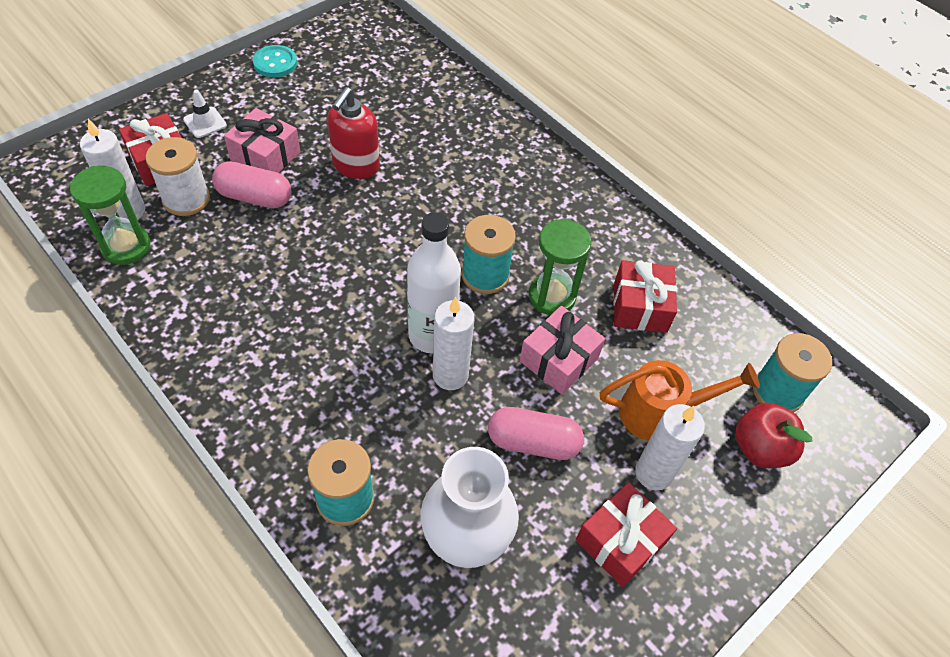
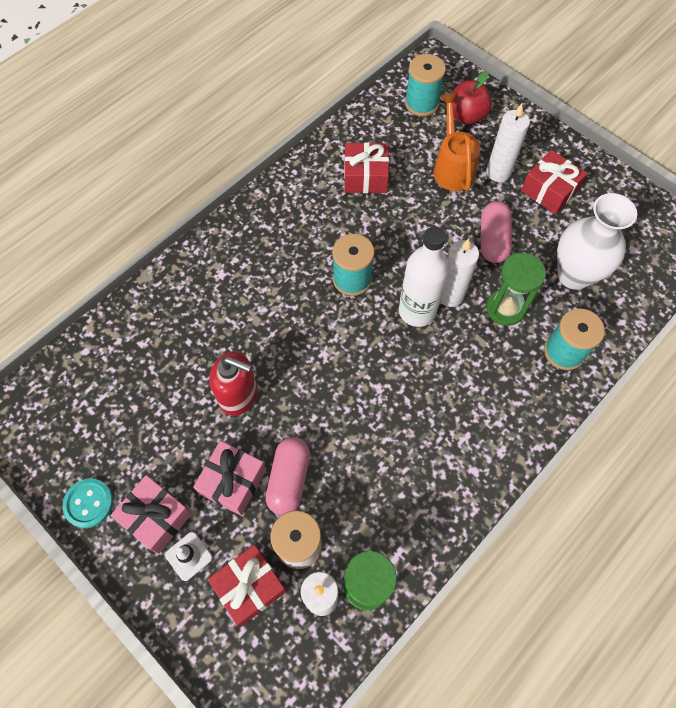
camera: 90 degrees left, 10 degrees up
pink gift [519,306,605,395] -> pink gift moved to [110,475,192,554]
green hourglass [529,219,592,315] -> green hourglass moved to [486,252,546,326]

